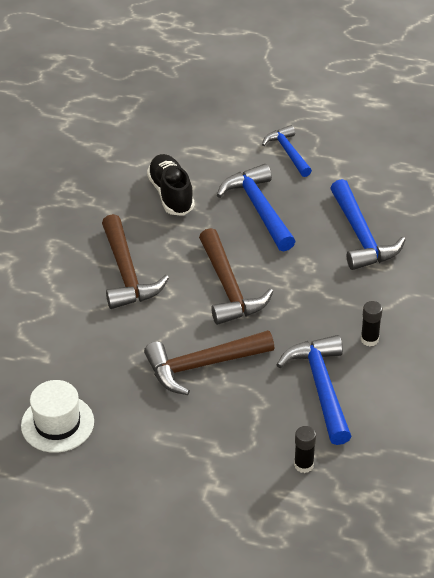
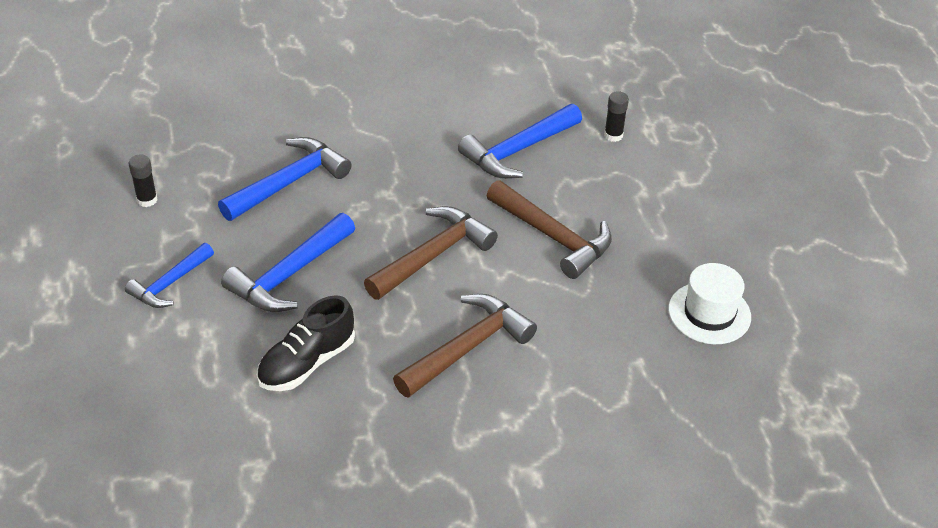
camera: 120 degrees left, 0 degrees up
black glue stick [361,301,383,346] -> black glue stick moved to [129,154,158,207]

